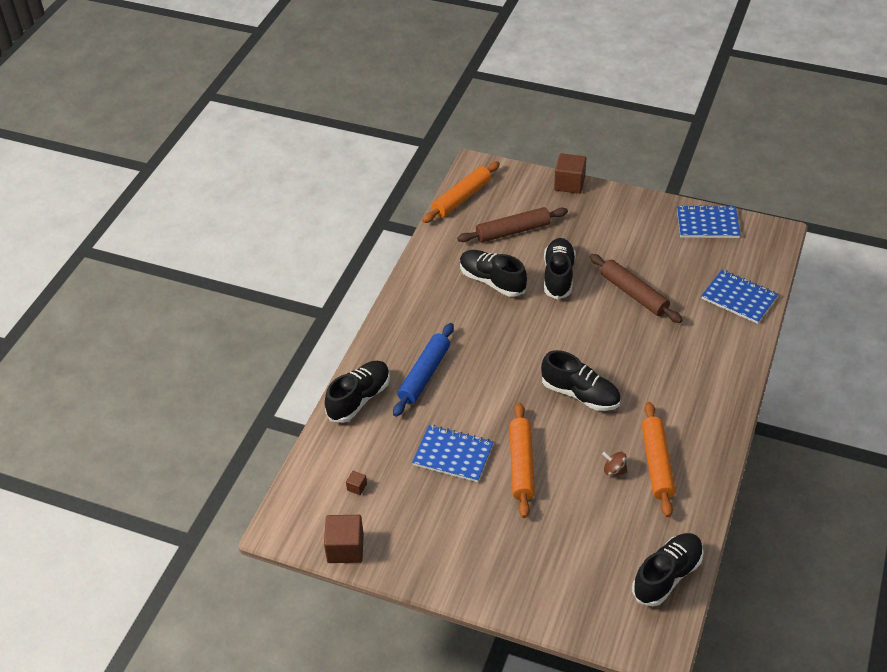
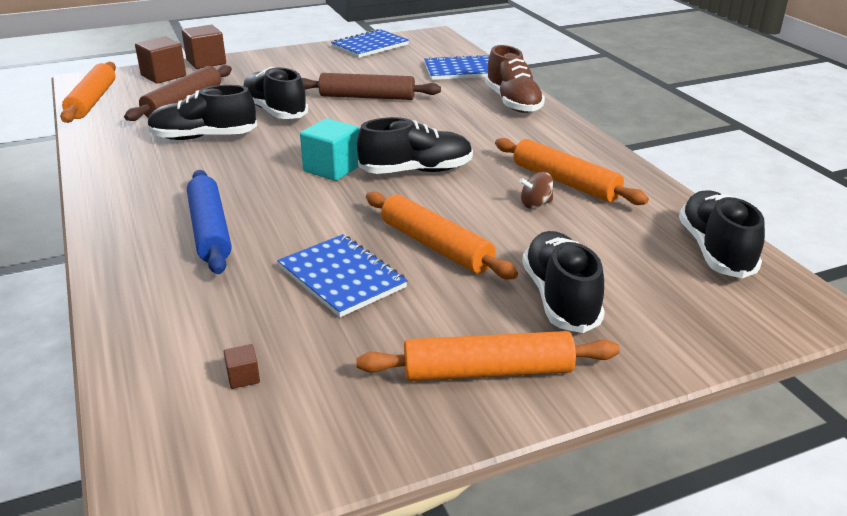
camera: 45 degrees left, 15 degrees down
brown cube [324,515,364,563] -> brown cube moved to [135,37,186,84]
black shoe [325,361,390,423] -> black shoe moved to [522,231,605,333]
blue notebook [412,425,494,482] -> blue notebook turned 75 degrees clockwise [277,234,408,317]
none -> turquoise cube [300,118,360,181]
none -> orange rolling pin [356,331,620,381]
none -> brown shoe [485,45,545,113]

